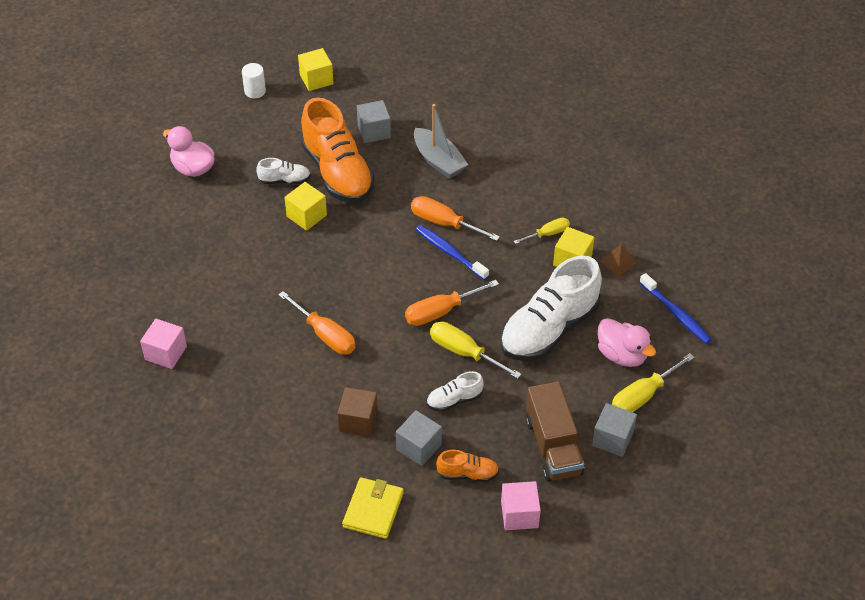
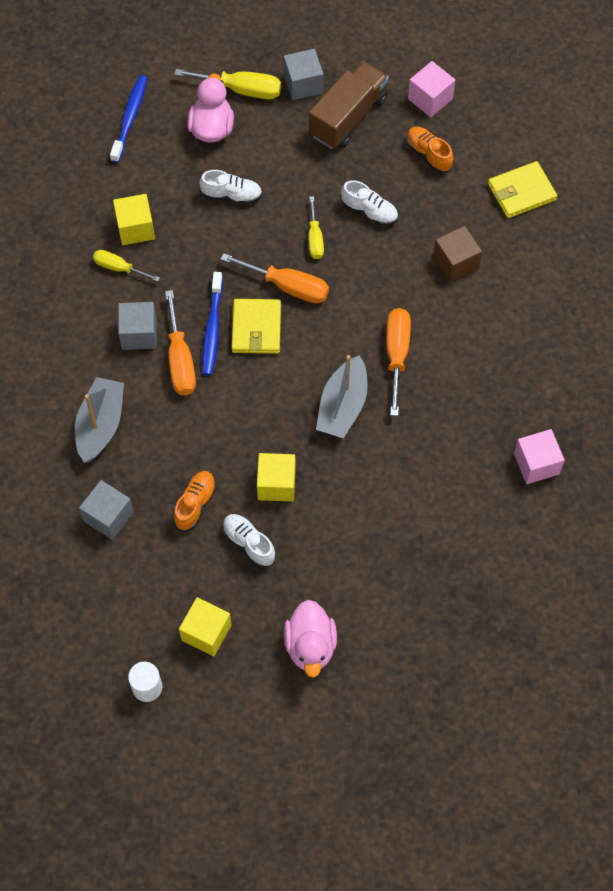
camera: 130 degrees left, 15 degrees up
yellow cube [298,48,334,91] -> yellow cube moved to [179,597,232,657]
orange shoe [301,98,375,203] -> orange shoe [173,471,216,531], size x0.45
grey cube [396,410,442,466] -> grey cube moved to [118,302,157,350]
yellow screwdriver [430,322,522,379] -> yellow screwdriver [309,196,324,259], size x0.63
white shoe [501,256,602,361] -> white shoe [199,170,262,204], size x0.45
brown pyramid [601,244,637,276] -> none
none -> yellow wallet [232,299,281,354]
none -> grey boat [316,355,368,439]

